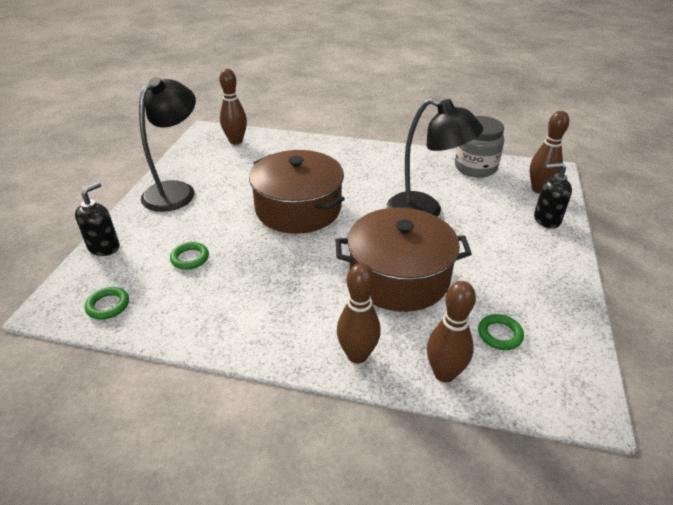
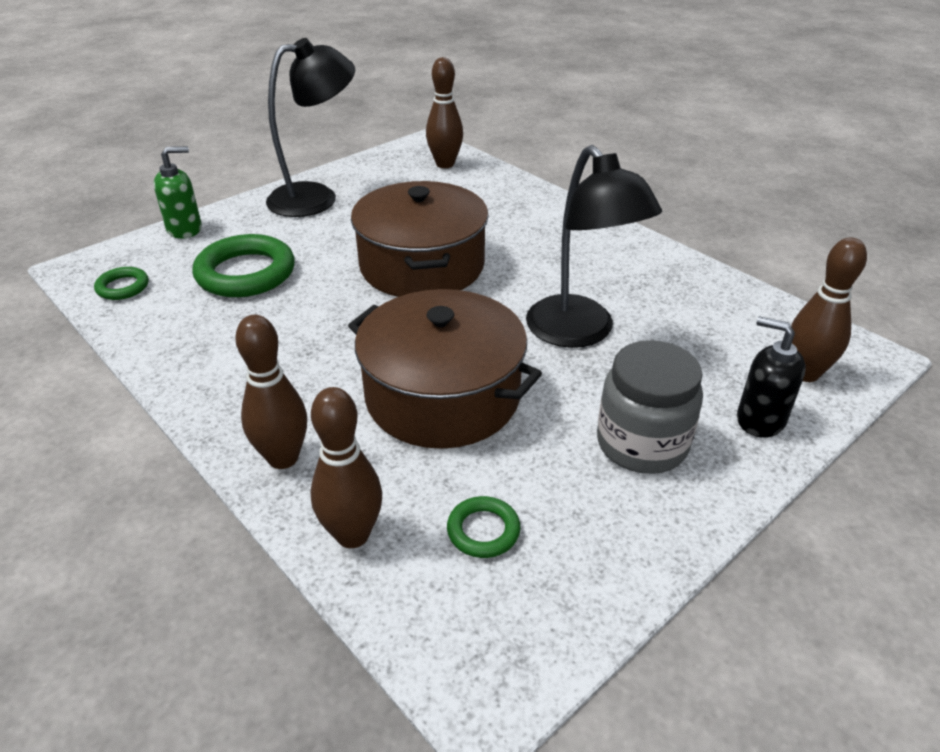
camera: 35 degrees right, 0 degrees up
black soap dispenser [75,182,119,256] -> green soap dispenser [154,146,202,239]
green ring [170,242,209,270] -> green ring [192,234,295,297], size x1.98
grey jar [455,116,504,178] -> grey jar moved to [597,340,703,474]

